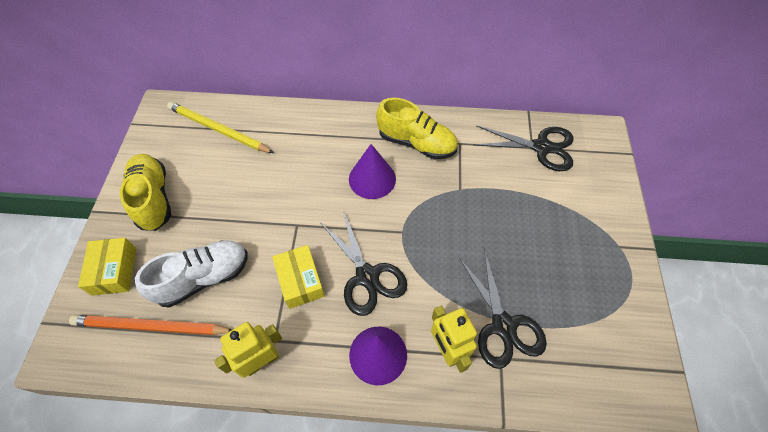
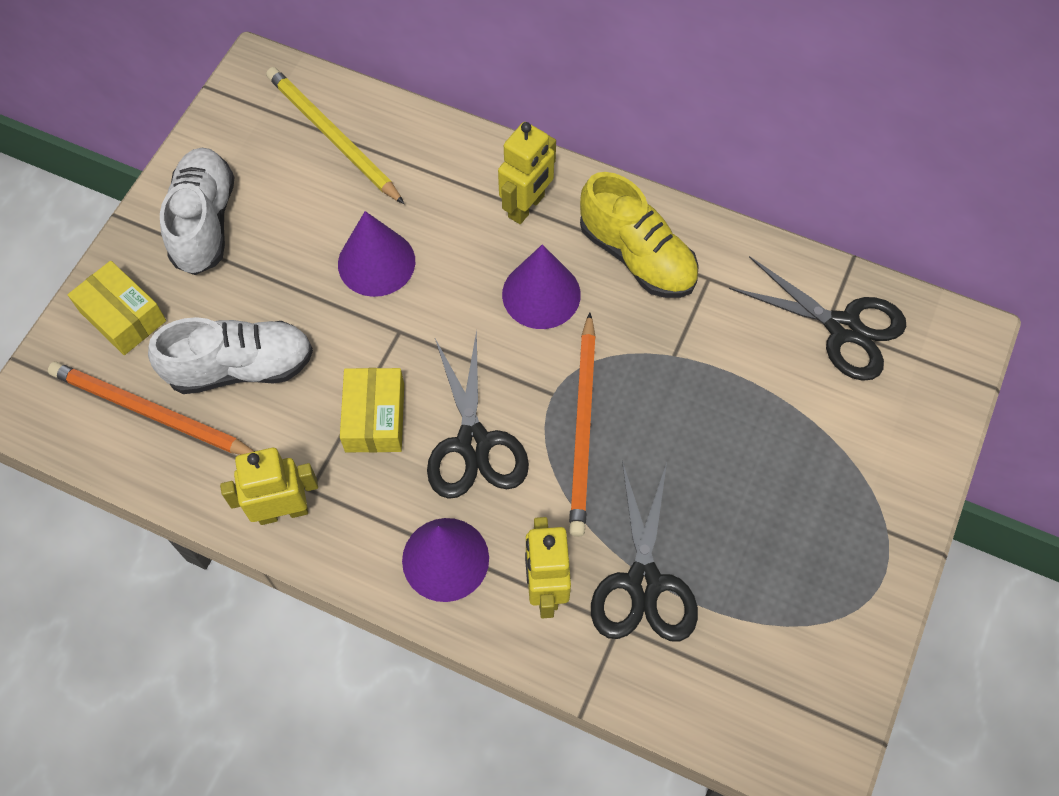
camera: 20 degrees right, 5 degrees up
yellow box [78,238,136,296] -> yellow box turned 60 degrees counterclockwise [68,261,166,355]
yellow shoe [120,154,171,231] -> white shoe [160,148,234,275]
none -> purple cone [338,211,415,297]
none -> yellow robot [498,122,556,224]
none -> orange pencil [569,312,596,537]

